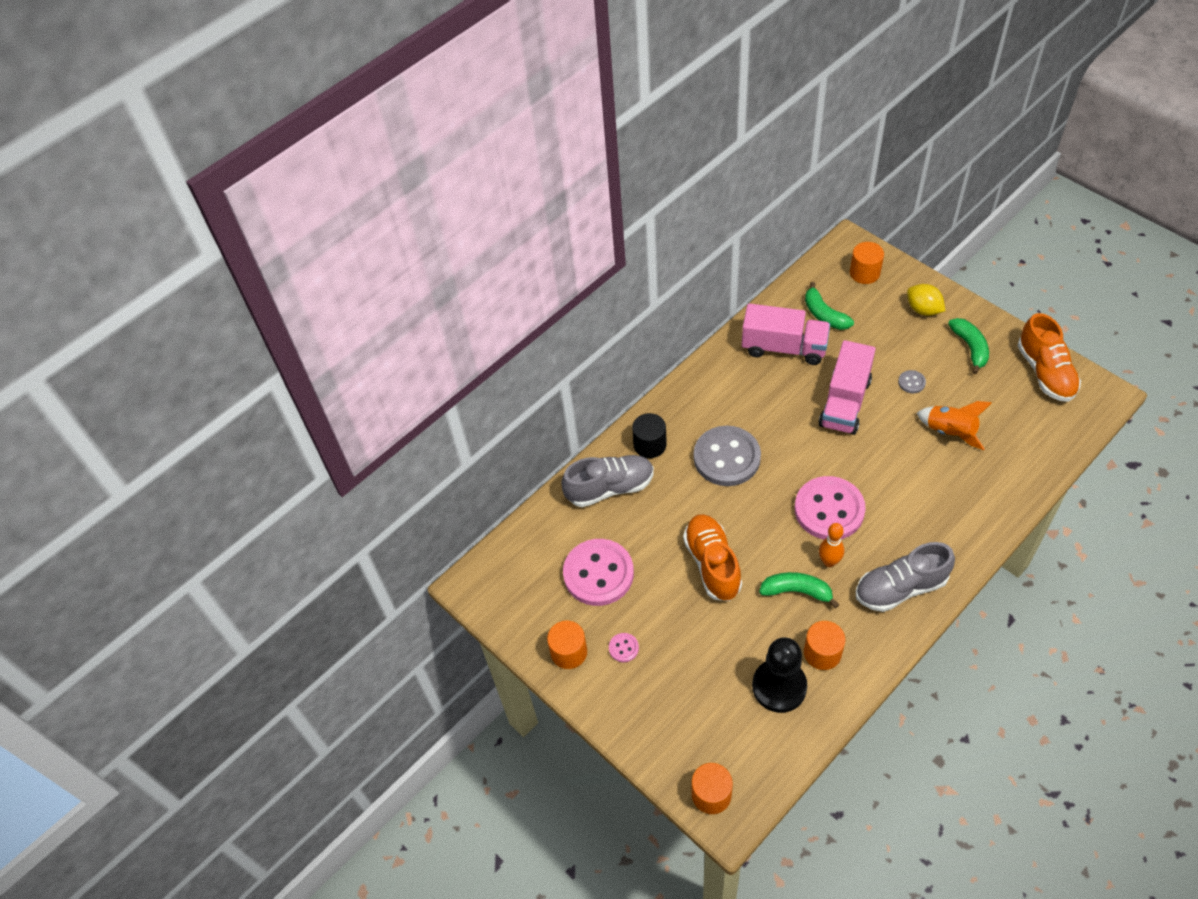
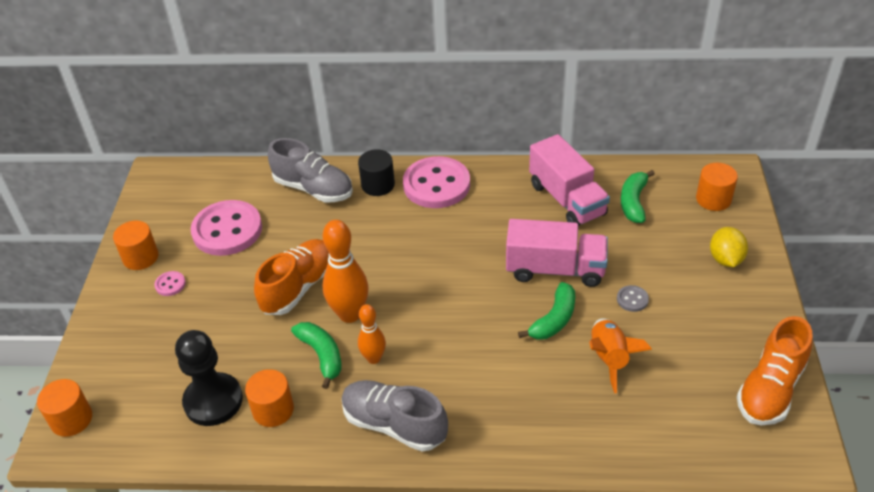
camera: 45 degrees right, 10 degrees down
grey button [694,426,761,486] -> none
pink button [794,476,866,540] -> pink button moved to [403,156,470,208]
pink truck [819,340,876,435] -> pink truck turned 150 degrees counterclockwise [506,219,608,287]
green banana [948,318,989,374] -> green banana moved to [518,282,575,340]
none -> orange bowling pin [322,220,369,323]

